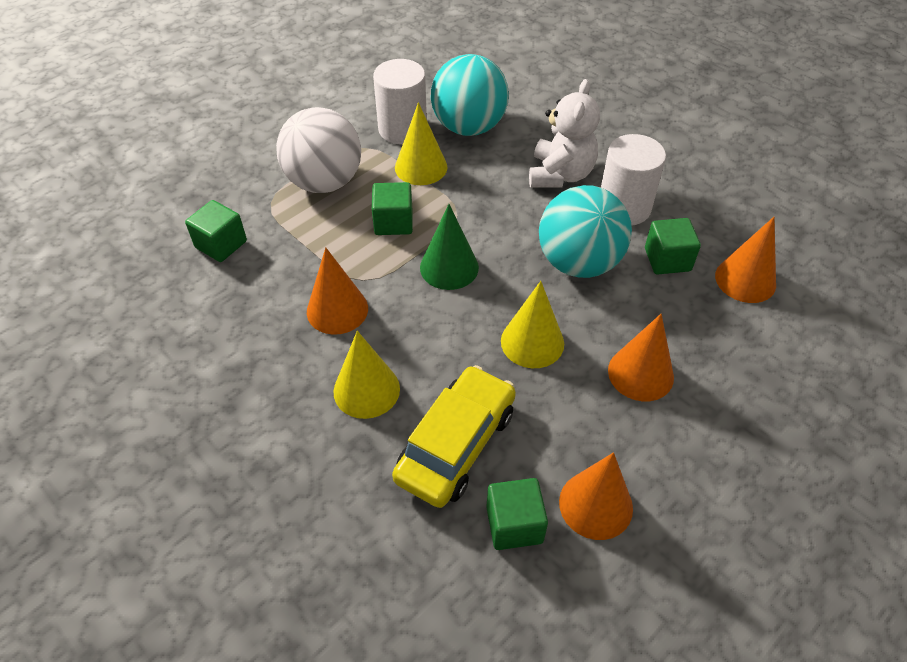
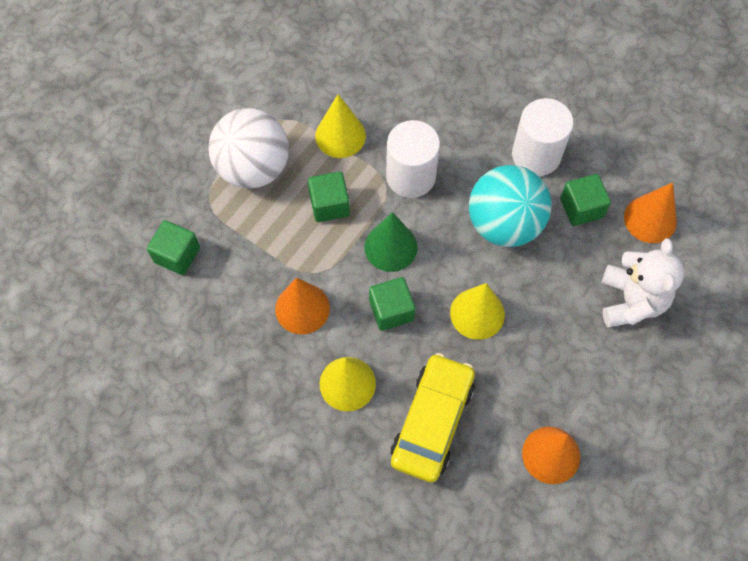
camera: 10 degrees left, 15 degrees up
white cylinder [373,59,427,144] -> white cylinder moved to [386,120,440,198]
turquoise ball [431,54,509,136] -> none
green cube [486,478,548,550] -> green cube moved to [369,277,415,331]
white teddy bear [529,79,600,188] -> white teddy bear moved to [602,238,684,327]
orange cone [608,314,674,401] -> none

